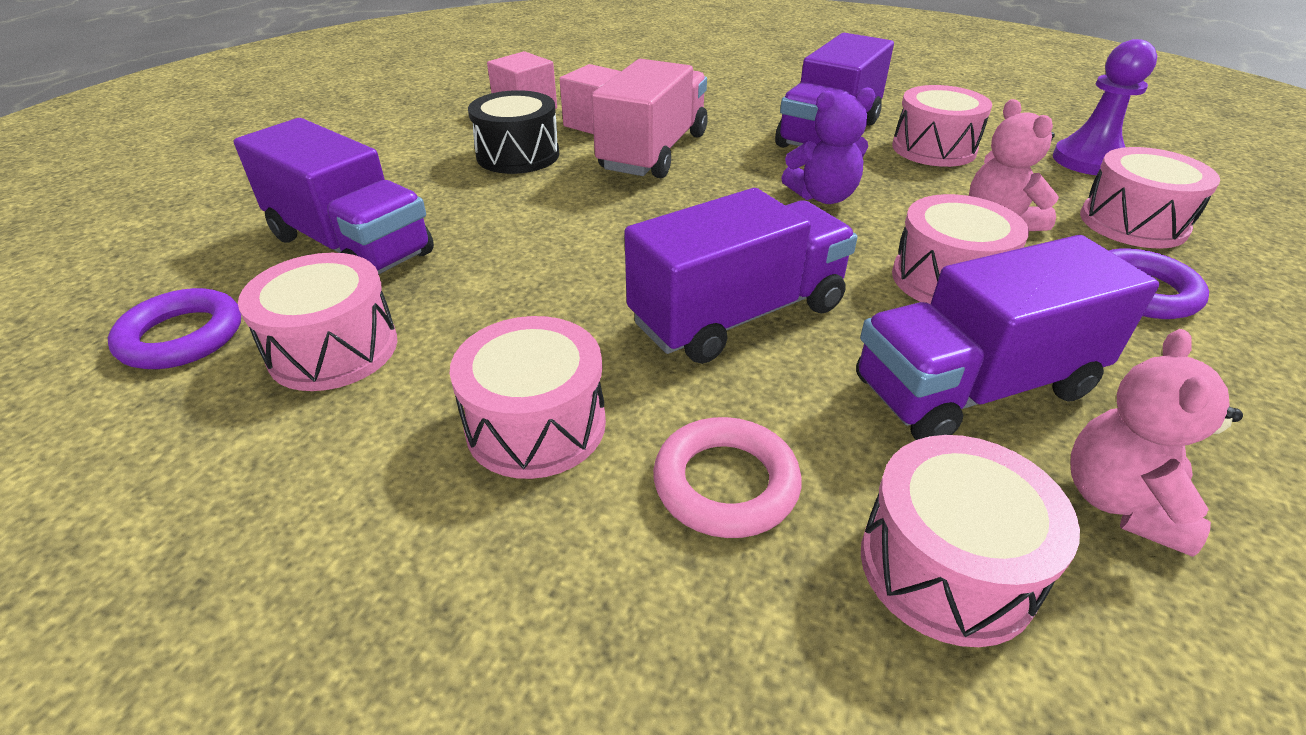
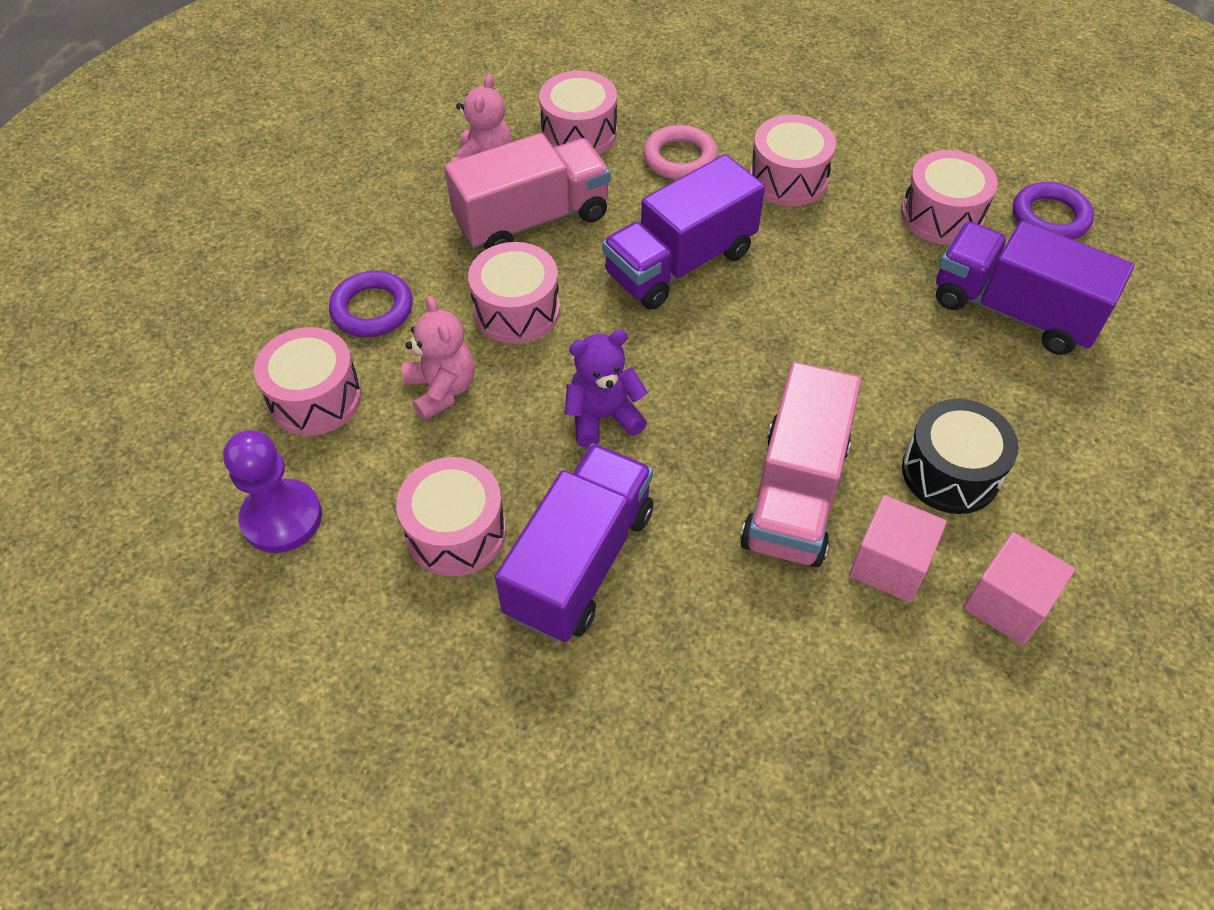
camera: 175 degrees right, 15 degrees up
purple truck [856,235,1159,440] -> pink truck [444,133,611,250]

